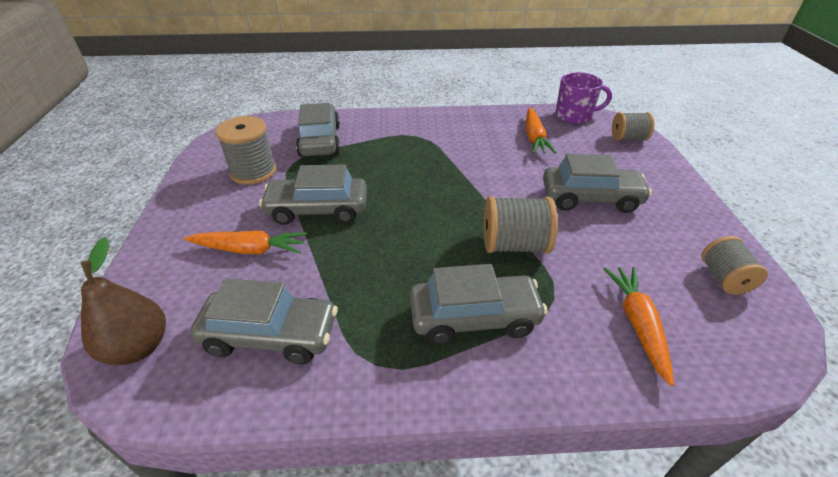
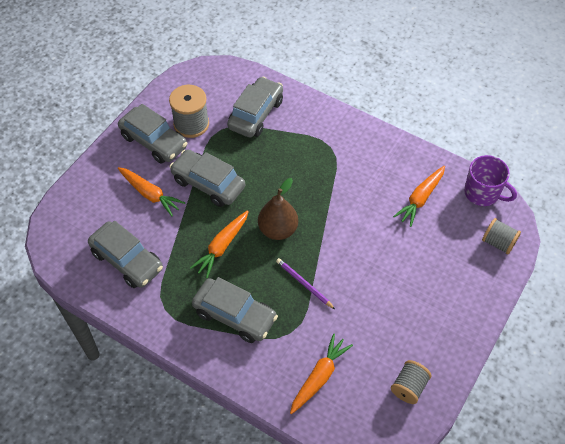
camera: 35 degrees right, 15 degrees up
brown pear [81,237,166,365] -> brown pear moved to [258,178,298,240]
grey spool [484,196,558,253] -> purple pencil [276,258,335,309]
grey car [543,154,652,213] -> grey car moved to [118,104,187,164]
none -> orange carrot [190,210,249,278]

